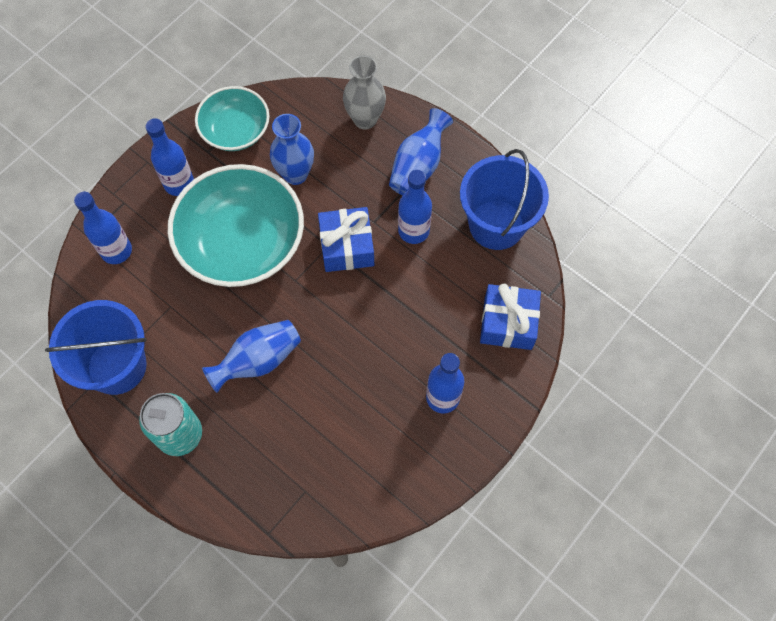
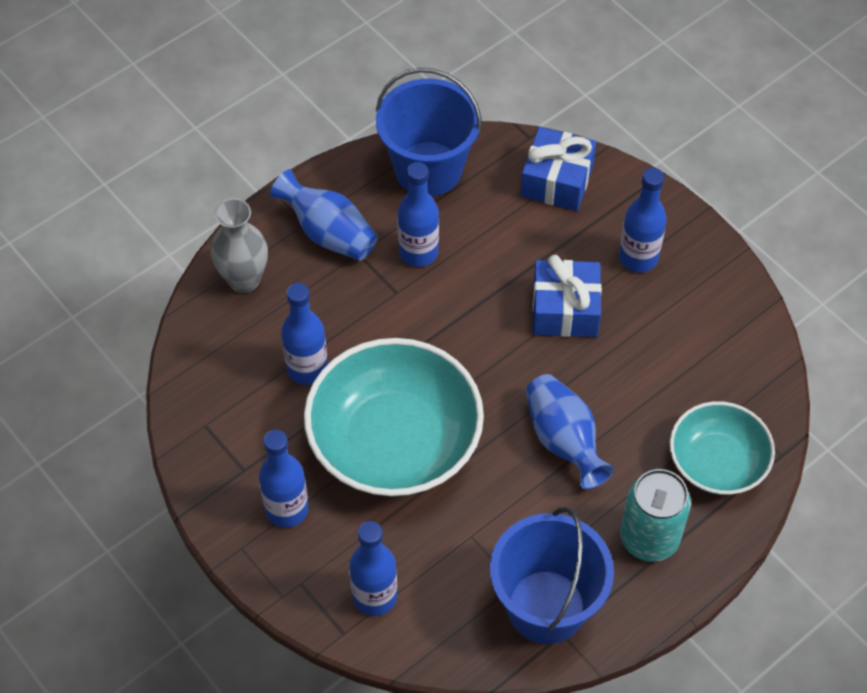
camera: 80 degrees left, 10 degrees down
turquoise bowl [195,86,269,151] -> turquoise bowl moved to [670,401,775,495]
blue vase [270,114,314,185] -> blue bottle [281,283,328,385]
blue gift [318,207,374,272] -> blue gift moved to [532,255,602,337]

